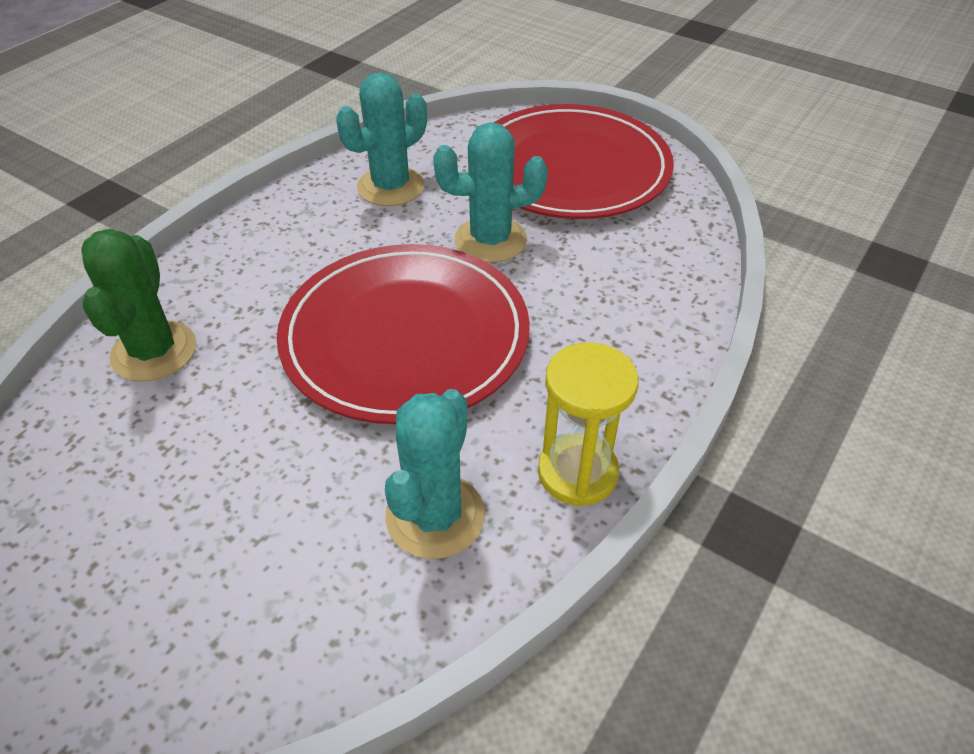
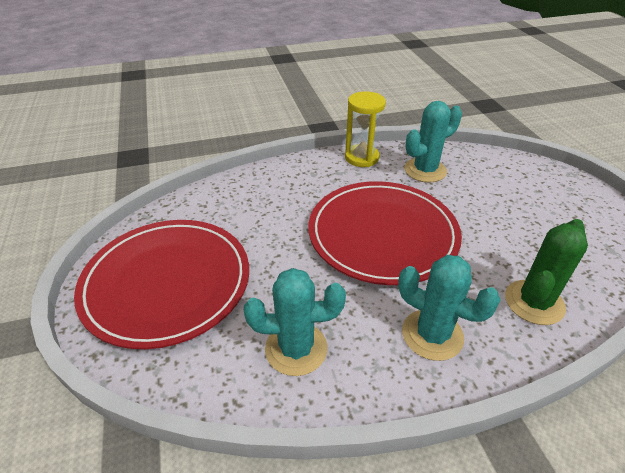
camera: 140 degrees left, 5 degrees down
turquoise cactus [433,122,548,263] -> turquoise cactus moved to [398,255,501,361]

